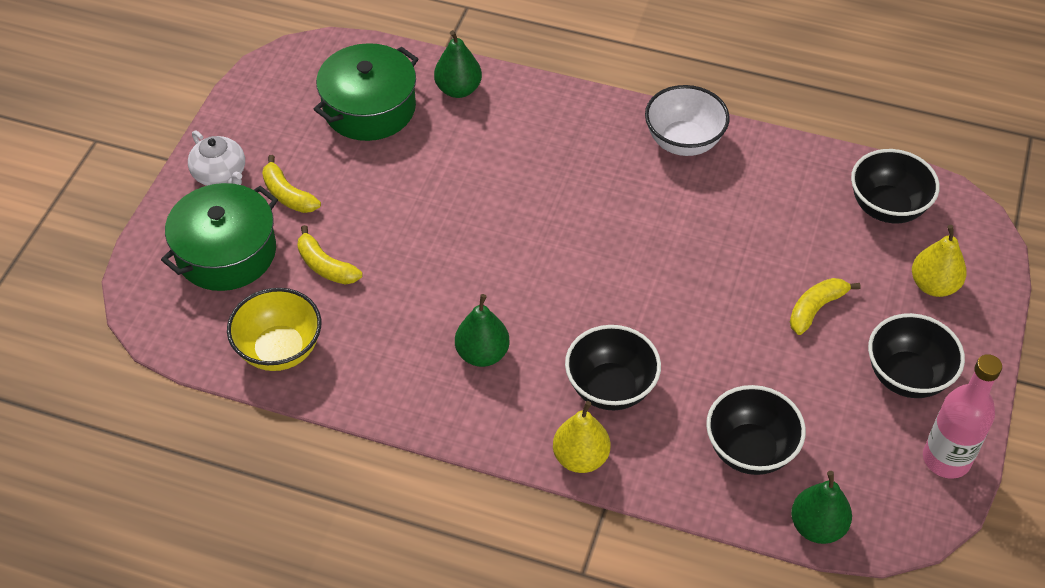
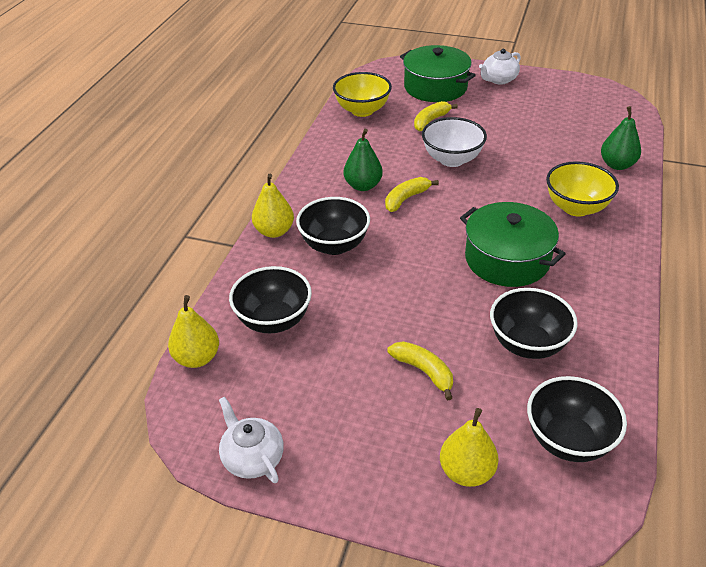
camera: 90 degrees right, 10 degrees down
yellow banana [262,155,321,213] -> yellow banana moved to [385,177,439,212]
green pot [314,43,418,141] -> green pot moved to [460,202,566,287]
white bowl [645,85,730,156] -> white bowl moved to [422,117,487,167]
green pear [791,471,852,544] -> yellow pear [168,295,219,368]
black bowl [868,313,965,398] -> black bowl moved to [490,288,578,359]
pink bottle [923,354,1002,479] -> white teapot [219,396,284,483]
none -> yellow bowl [546,161,619,217]

